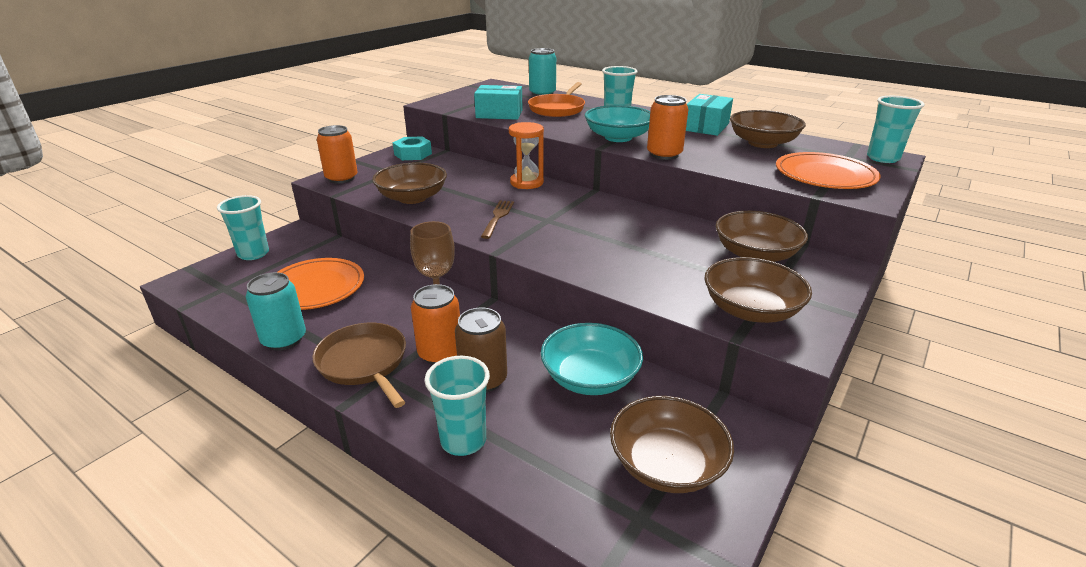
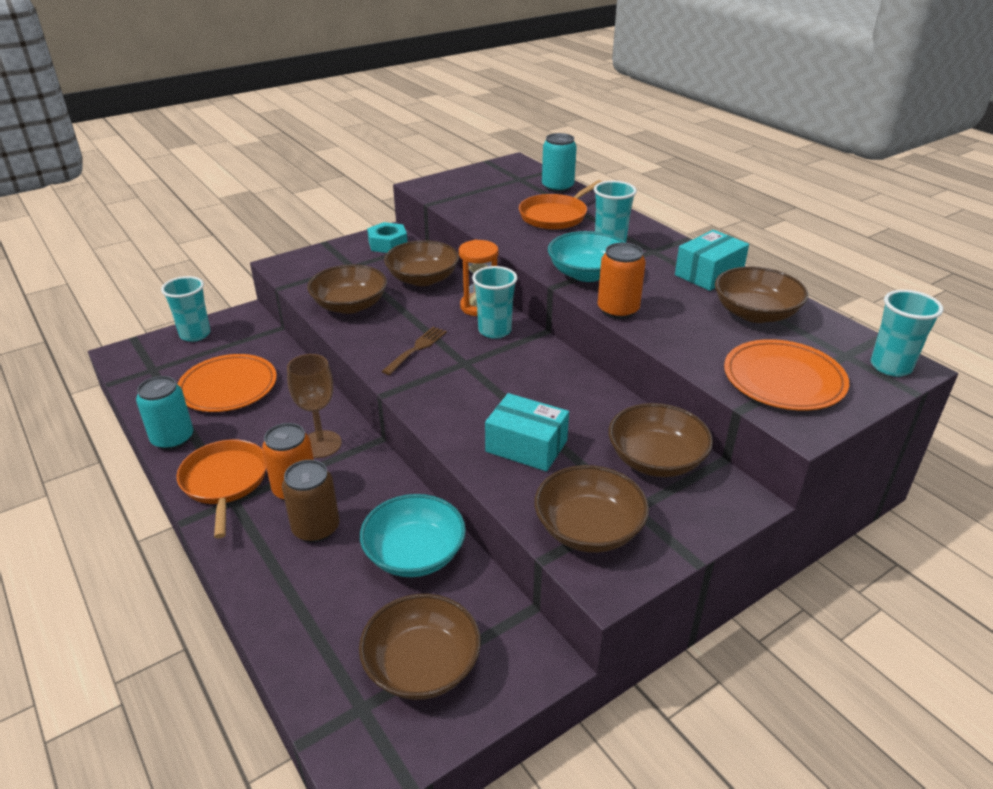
camera: 20 degrees right, 5 degrees up
brown pan [313,323,406,408] -> orange pan [177,440,266,538]
orange can [317,125,358,183] -> none
turquoise cup [425,356,490,456] -> turquoise cup moved to [472,266,517,339]
turquoise box [474,85,523,120] -> turquoise box moved to [485,393,569,471]
none -> brown bowl [384,240,459,286]

